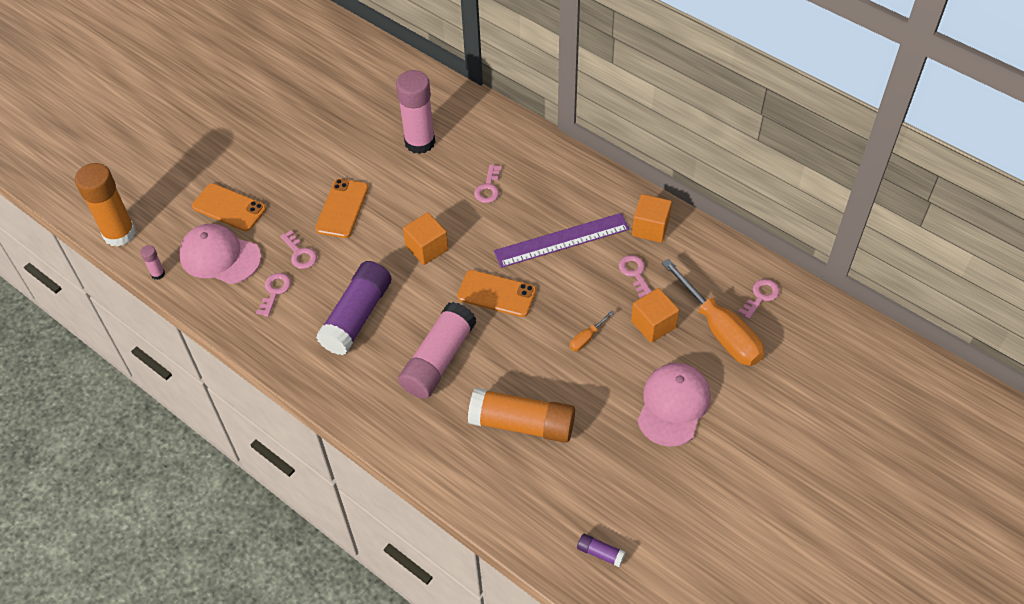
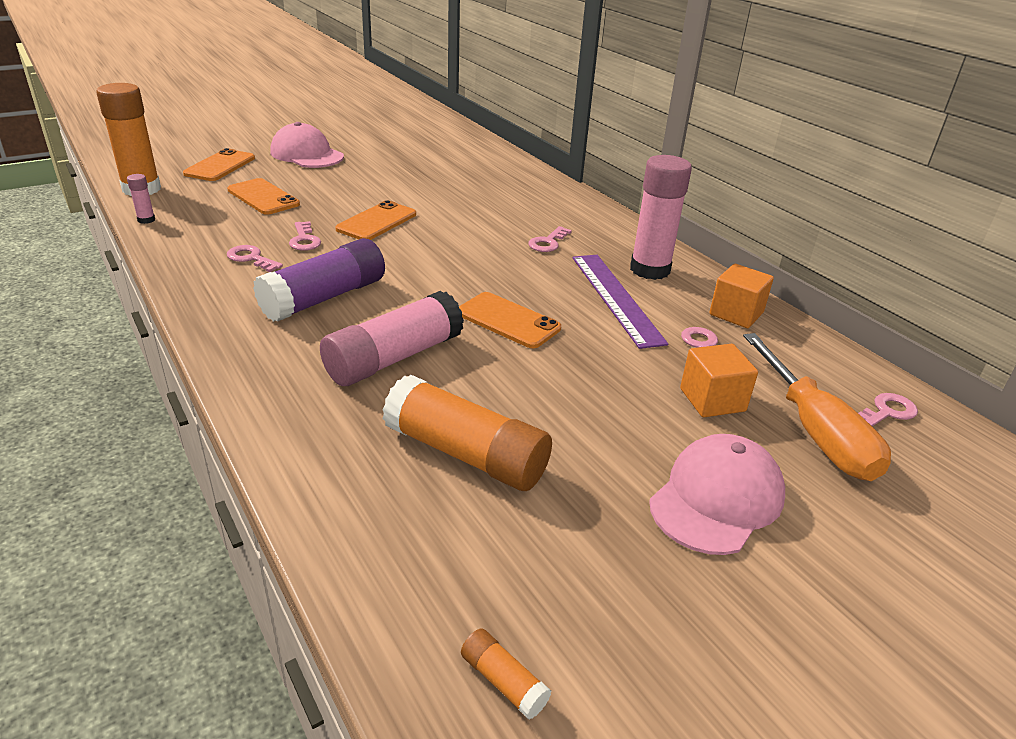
camera: 15 degrees right, 20 degrees down
pink cap [179,224,261,284] -> pink cap moved to [270,122,344,168]
pink key [256,273,291,317] -> pink key turned 90 degrees counterclockwise [227,245,283,272]
pink glue stick [396,70,435,154] -> pink glue stick moved to [630,155,692,280]
orange cube [403,212,448,265] -> none
purple ruler [494,213,630,268] -> purple ruler turned 75 degrees clockwise [572,255,668,349]
orange screwdriver [570,310,614,351] -> none
purple glue stick [577,534,626,567] -> orange glue stick [461,629,551,720]
none -> orange phone [183,148,255,181]

